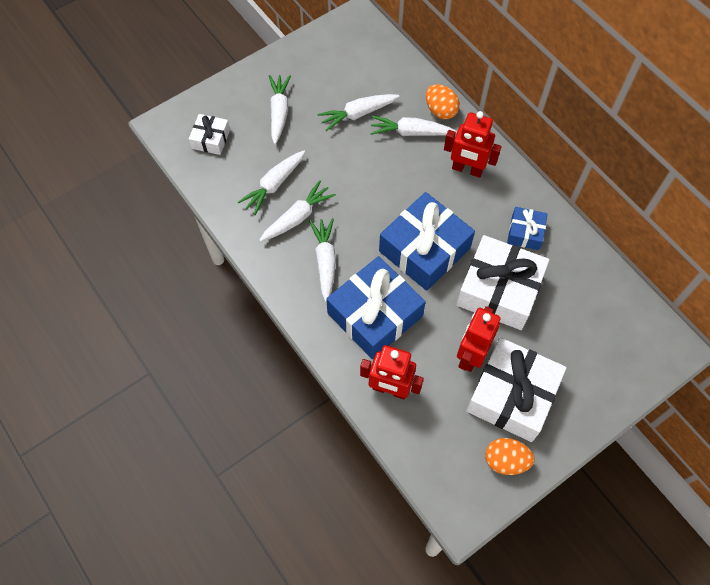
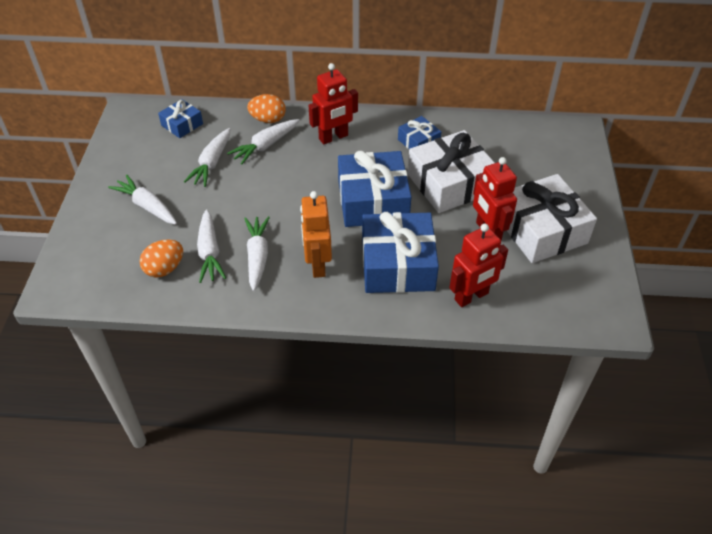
camera: 50 degrees left, 15 degrees down
white gift [189,114,230,155] -> none
white carrot [309,218,336,302] -> orange robot [300,191,332,278]
orange egg [485,438,535,475] -> orange egg moved to [140,240,183,278]
none -> blue gift [158,99,203,138]

